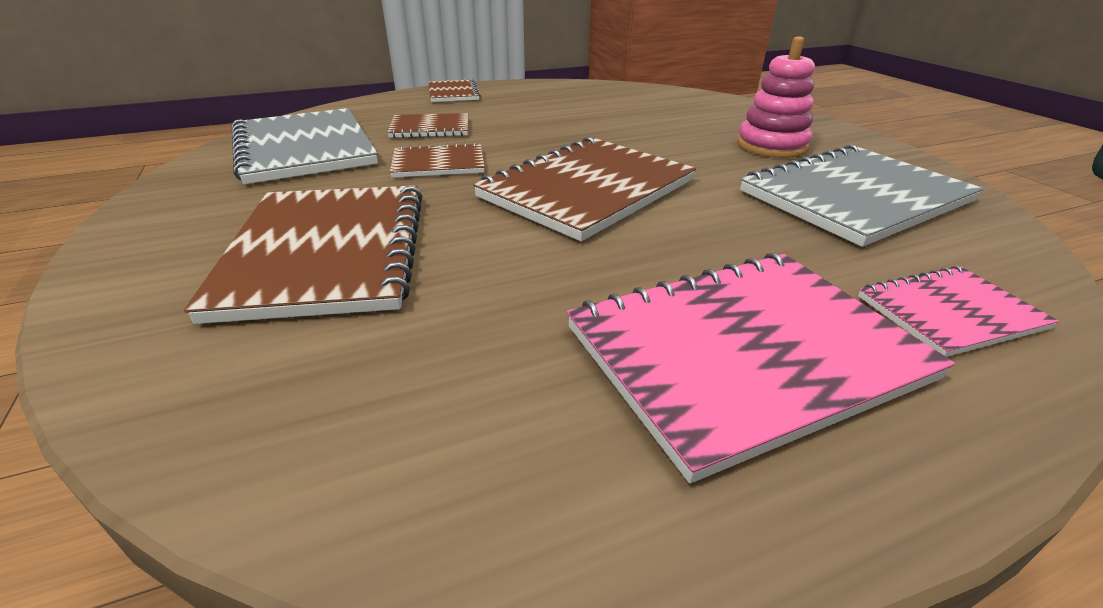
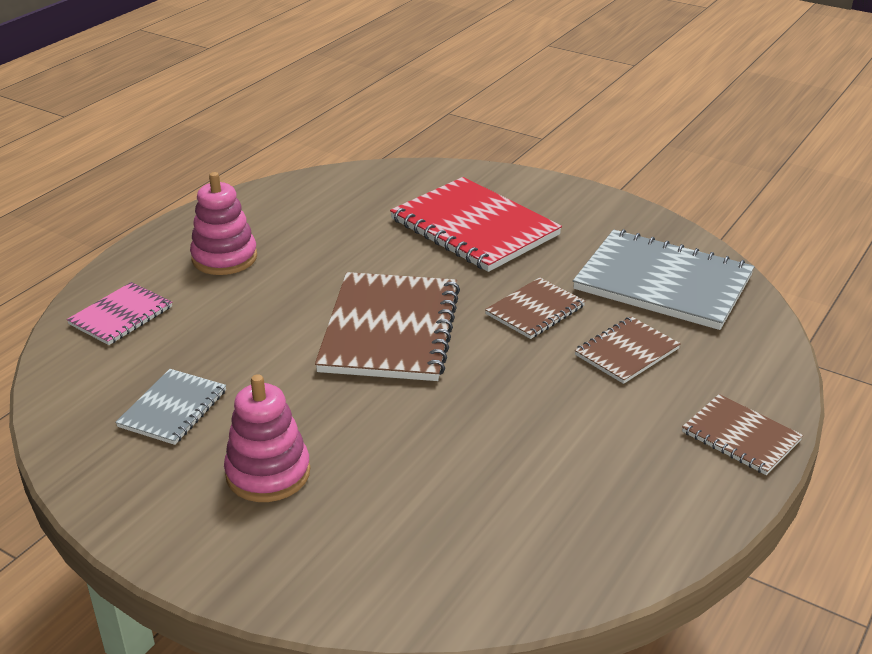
camera: 145 degrees right, 0 degrees up
brown notebook [184,185,423,324] -> red notebook [390,177,562,272]
pink notebook [567,253,955,484] -> pink stacking toy [190,172,257,275]
grey notebook [740,144,984,247] -> grey notebook [115,369,226,445], size x0.53

